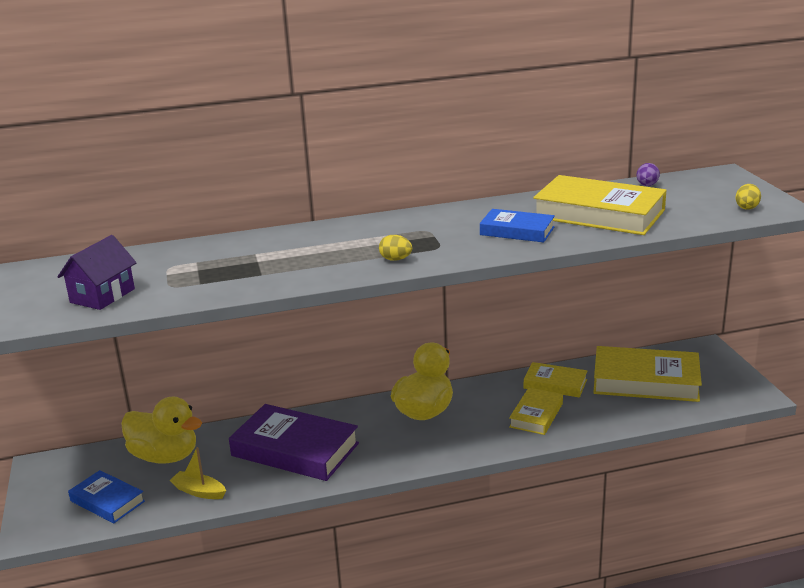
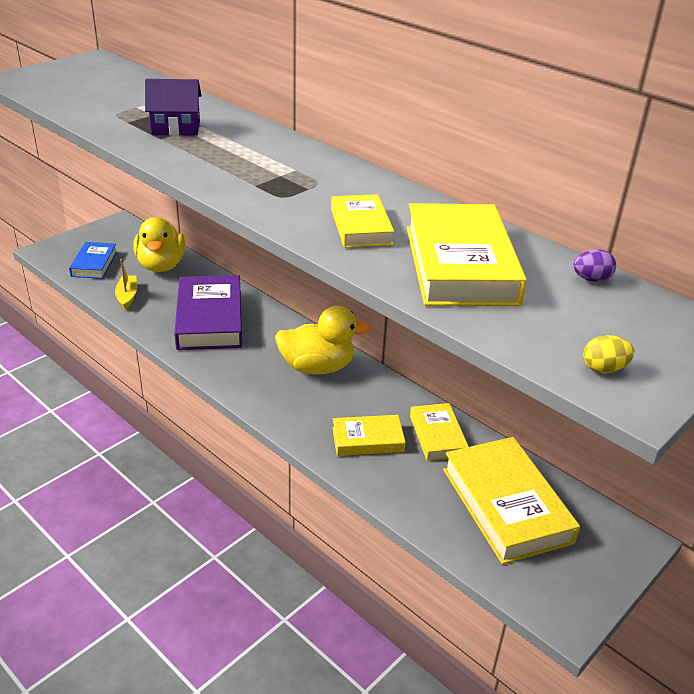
camera: 55 degrees right, 10 degrees up
purple house [57,235,137,310] -> purple house moved to [145,79,202,136]
yellow egg [379,235,412,261] -> none
blue book [480,209,555,242] -> yellow book [331,194,394,248]

